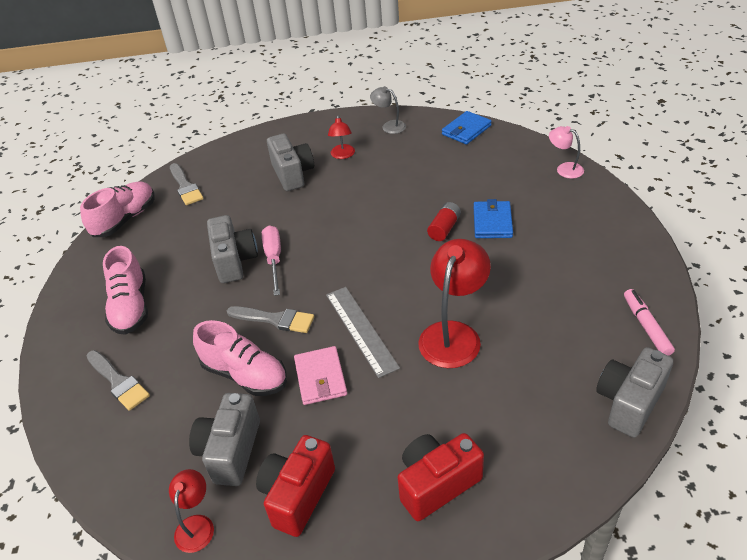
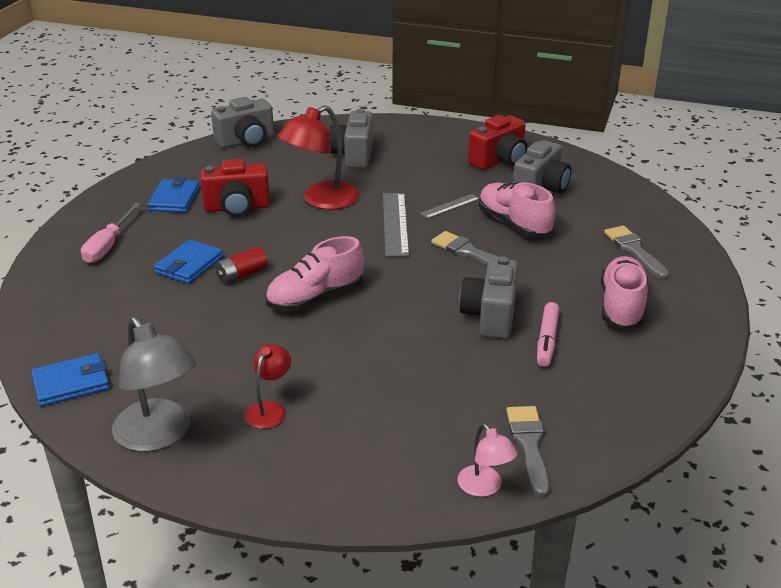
camera: 160 degrees left, 10 degrees down
pink shoe [80,181,155,237] -> pink shoe moved to [265,236,364,311]
red lamp [169,469,214,553] -> none
pink screwdriver [262,225,281,296] -> pink screwdriver moved to [81,203,141,263]
grey camera [267,134,314,191] -> grey camera moved to [329,108,373,169]
pink wallet [294,346,347,405] -> grey ruler [420,194,479,219]
grey lamp [370,86,406,134] -> grey lamp [112,317,196,452], size x1.86
red camera [398,433,484,521] -> red camera moved to [201,159,270,217]
pink lamp [549,126,584,179] -> pink lamp moved to [457,423,518,497]
pink marker [624,289,675,356] -> pink marker moved to [537,302,559,367]
none -> blue wallet [147,178,200,213]

